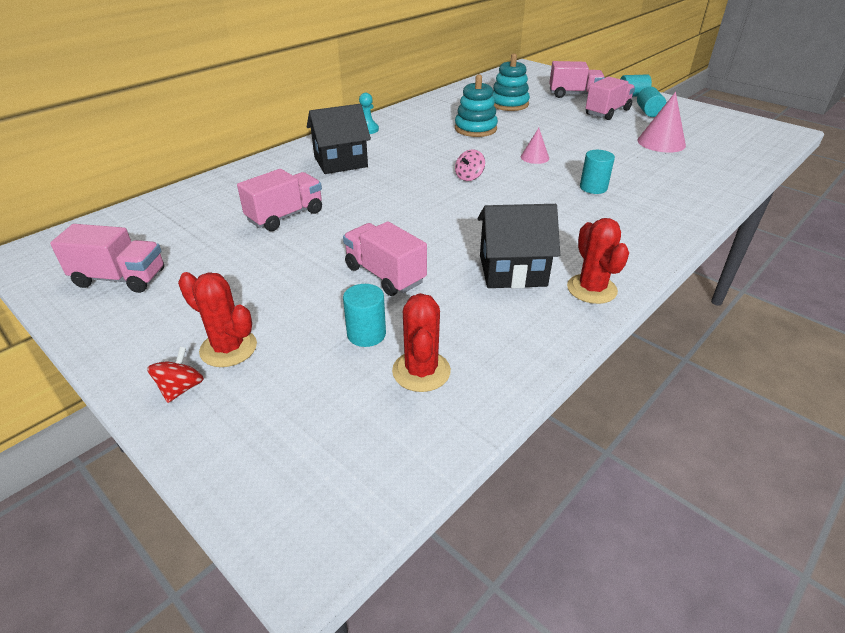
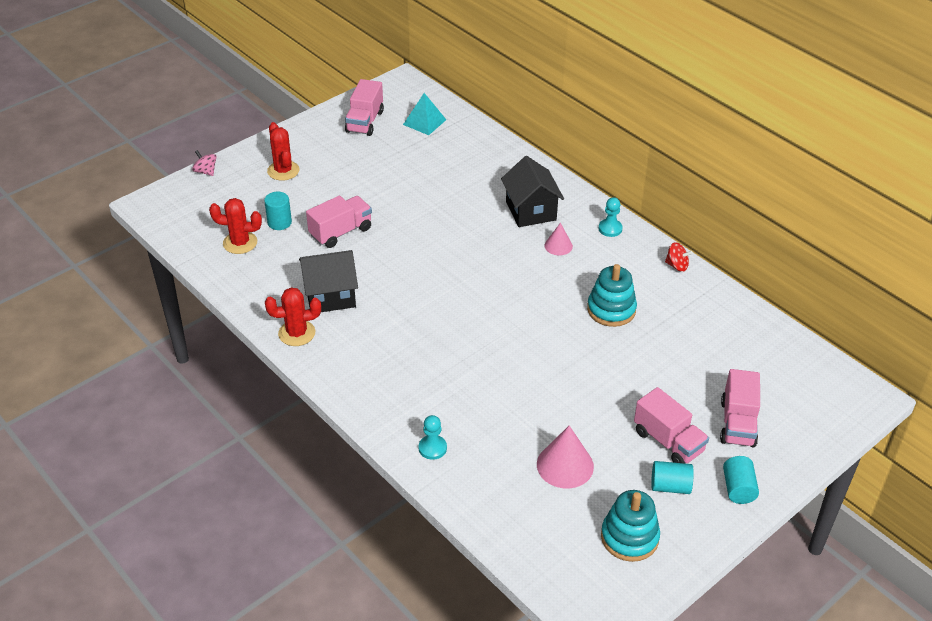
camera: 95 degrees right, 5 degrees up
red spinning top [147,347,204,403] -> red spinning top moved to [665,242,693,272]
red cactus [178,272,257,367] -> red cactus turned 60 degrees counterclockwise [267,122,300,181]
pink truck [237,169,322,231] -> none
pink spinning top [455,149,485,181] -> pink spinning top moved to [192,150,217,176]
black house [477,204,560,288] -> black house turned 75 degrees clockwise [299,250,358,312]
turquoise stacking toy [492,54,530,111] -> turquoise stacking toy moved to [601,490,660,562]
pink cone [521,128,549,164] -> pink cone moved to [545,223,573,255]
turquoise cylinder [580,150,615,194] -> none
none -> turquoise pyramid [403,93,446,135]
none -> turquoise pawn [419,415,447,460]

